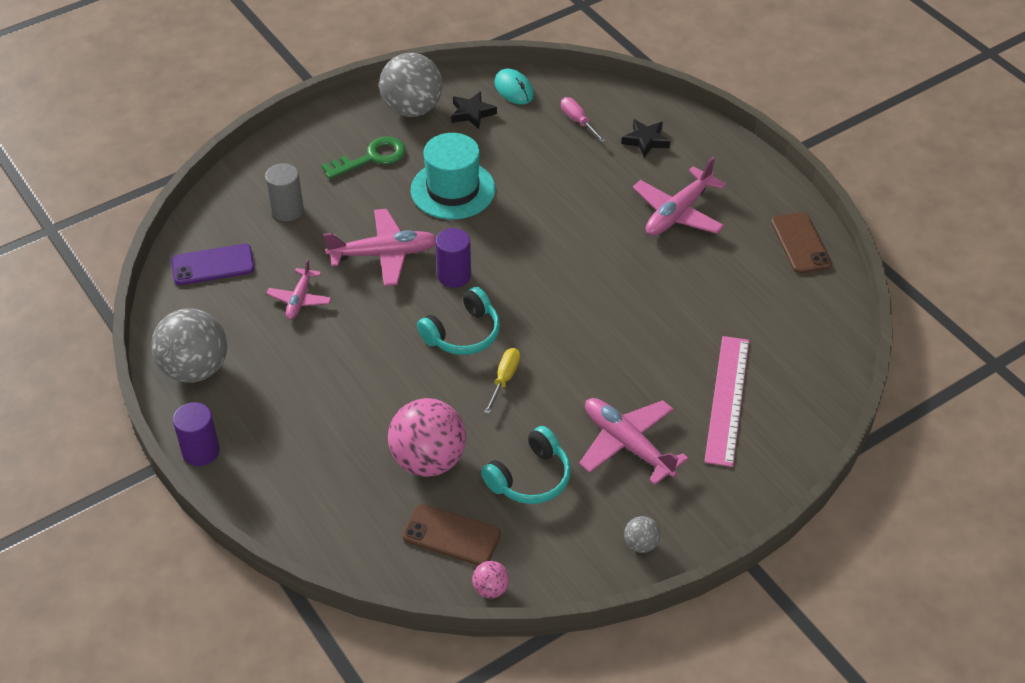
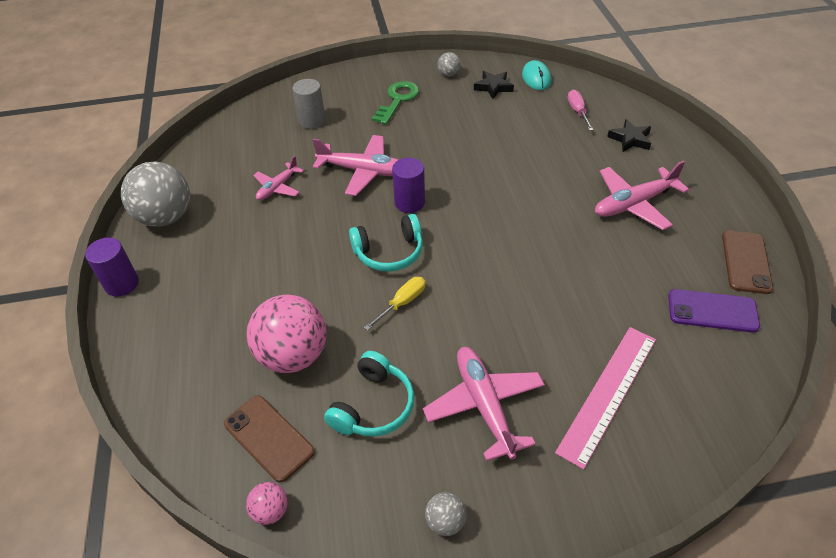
camera: 25 degrees right, 0 degrees up
purple phone [171,244,254,285] -> purple phone moved to [668,289,760,333]
green key [321,137,406,179] -> green key turned 60 degrees counterclockwise [372,81,419,125]
grey ball [379,53,443,117] -> grey ball [438,52,461,77], size x0.45
turquoise hat [411,133,495,219] -> none
turquoise headphones [481,426,571,504] -> turquoise headphones turned 45 degrees counterclockwise [324,351,414,437]

